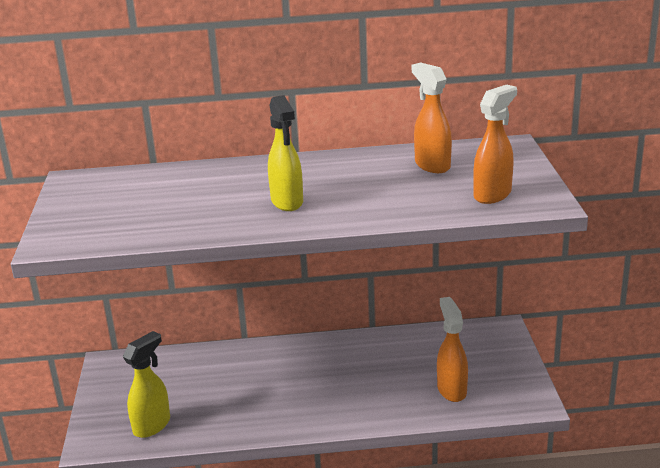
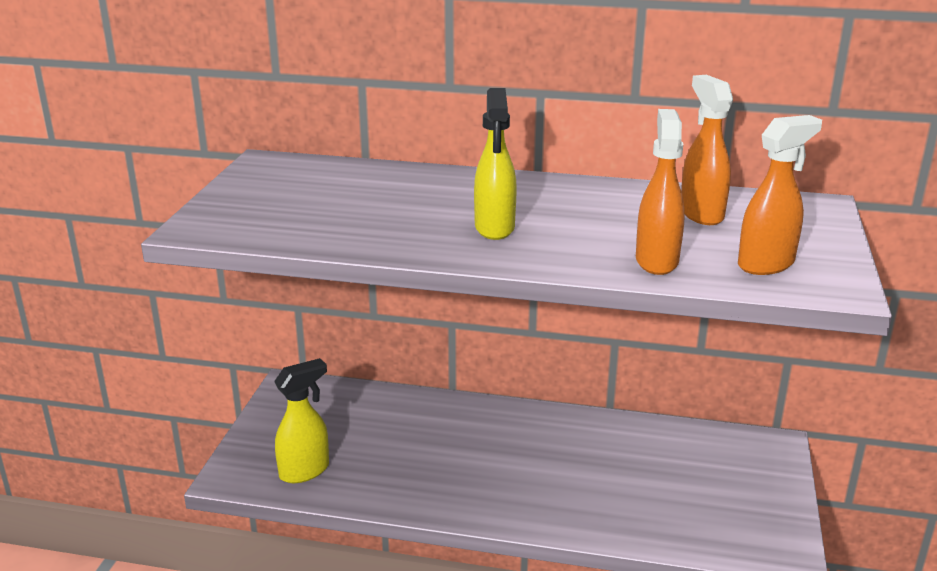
camera: 15 degrees right, 0 degrees up
orange spray bottle [437,297,468,402] -> orange spray bottle moved to [636,109,685,275]

